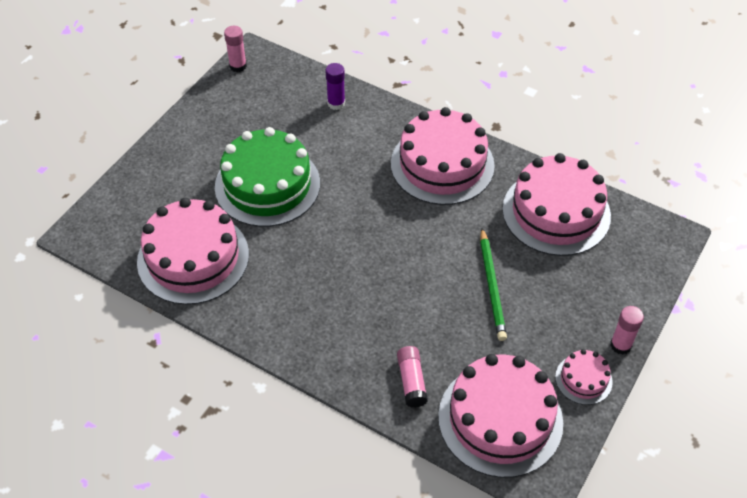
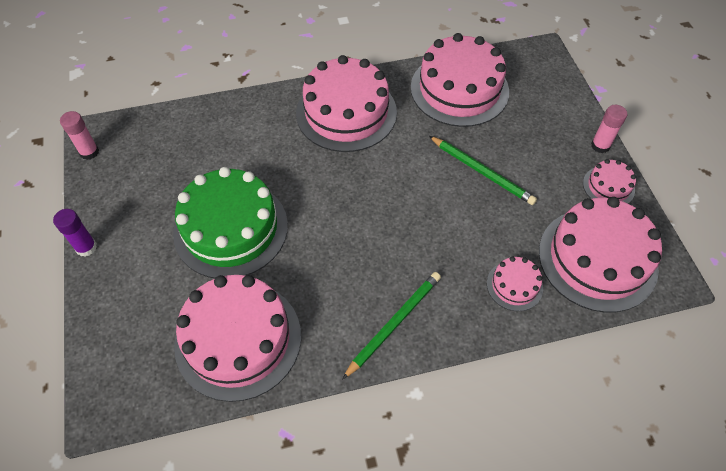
camera: 45 degrees left, 5 degrees up
purple glue stick [325,63,345,110] -> purple glue stick moved to [53,209,97,257]
pink glue stick [397,346,428,408] -> pink cake [487,256,543,311]
none -> green pencil [342,272,441,380]

